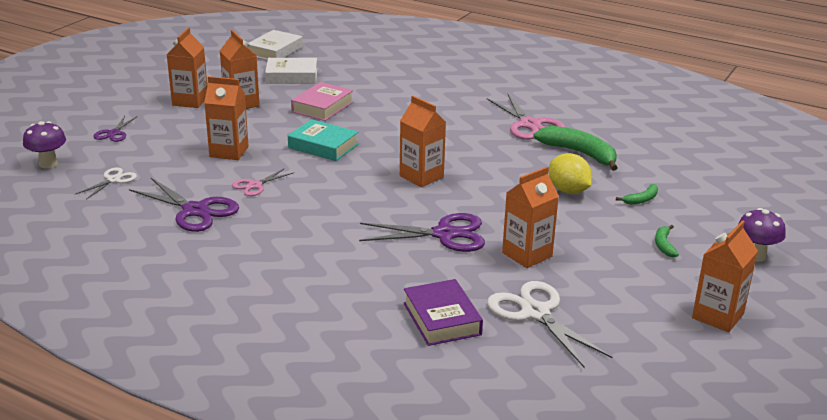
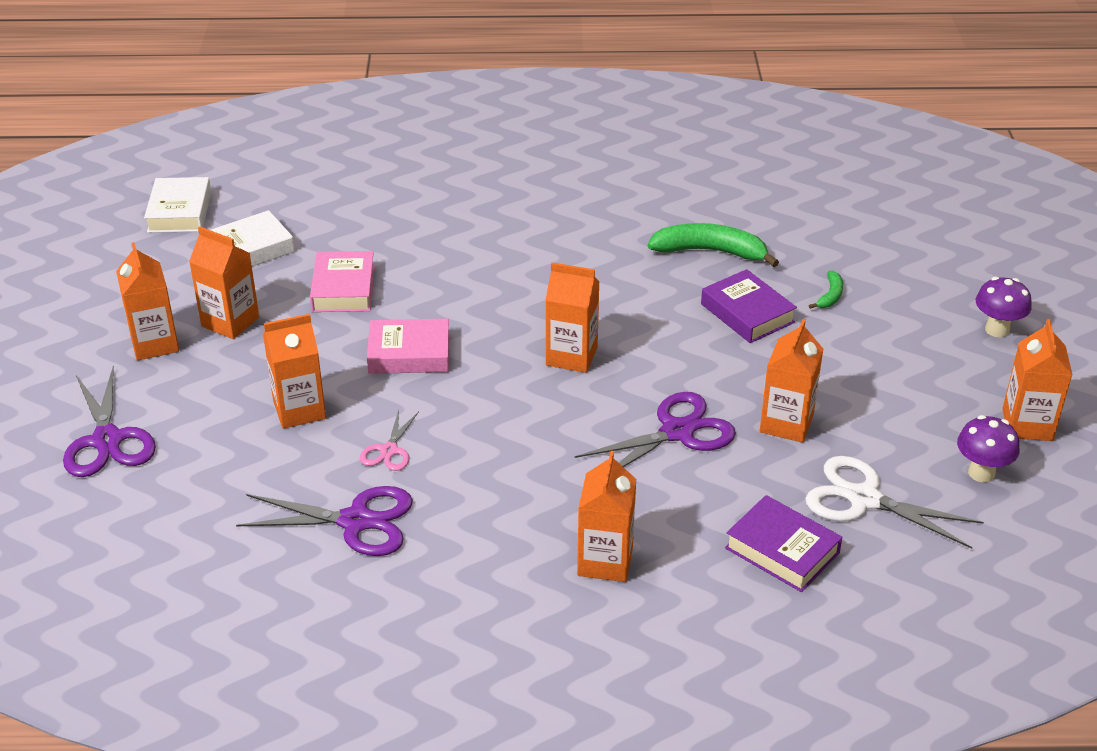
camera: 30 degrees left, 10 degrees up
purple mushroom [23,121,66,168] -> purple mushroom moved to [957,415,1019,483]
white scissors [76,167,137,200] -> none
purple scissors [93,116,138,142] -> purple scissors [63,366,156,477], size x1.81
turquoise book [288,119,359,161] -> pink book [367,318,450,374]
pink scissors [487,94,565,140] -> none
yellow lemon [549,153,592,194] -> purple book [701,269,797,343]
green banana [655,225,679,257] -> none
none -> orange carton [577,451,636,582]

